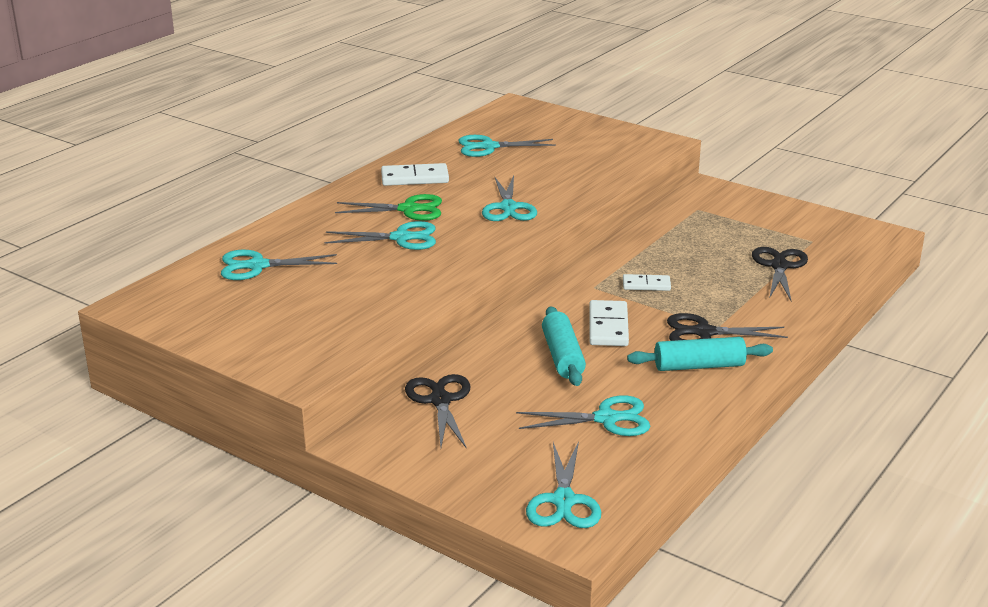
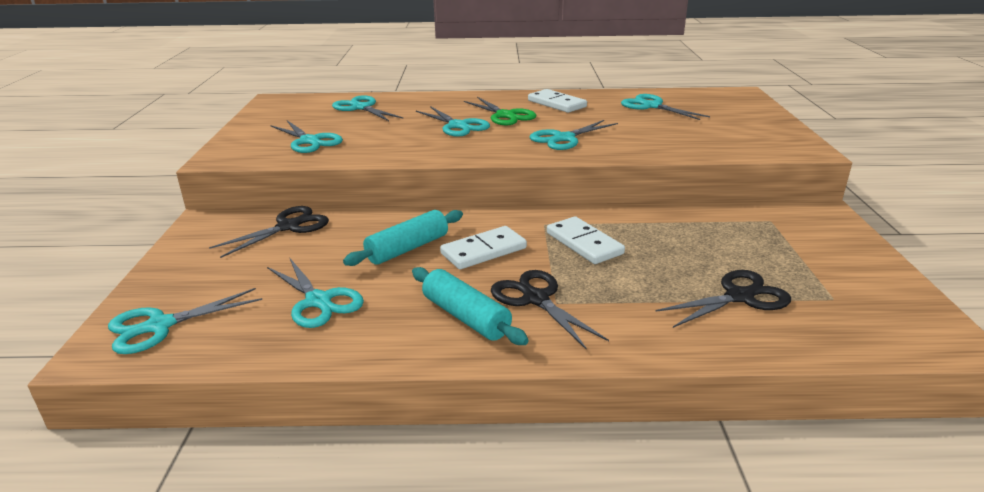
camera: 55 degrees right, 0 degrees up
white domino [623,274,671,291] -> white domino [547,216,625,264], size x1.54
none -> turquoise scissors [270,120,343,153]

